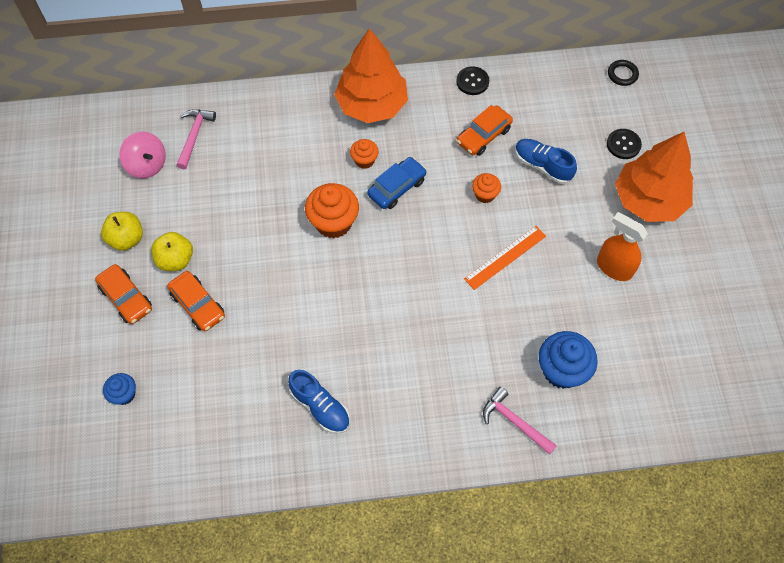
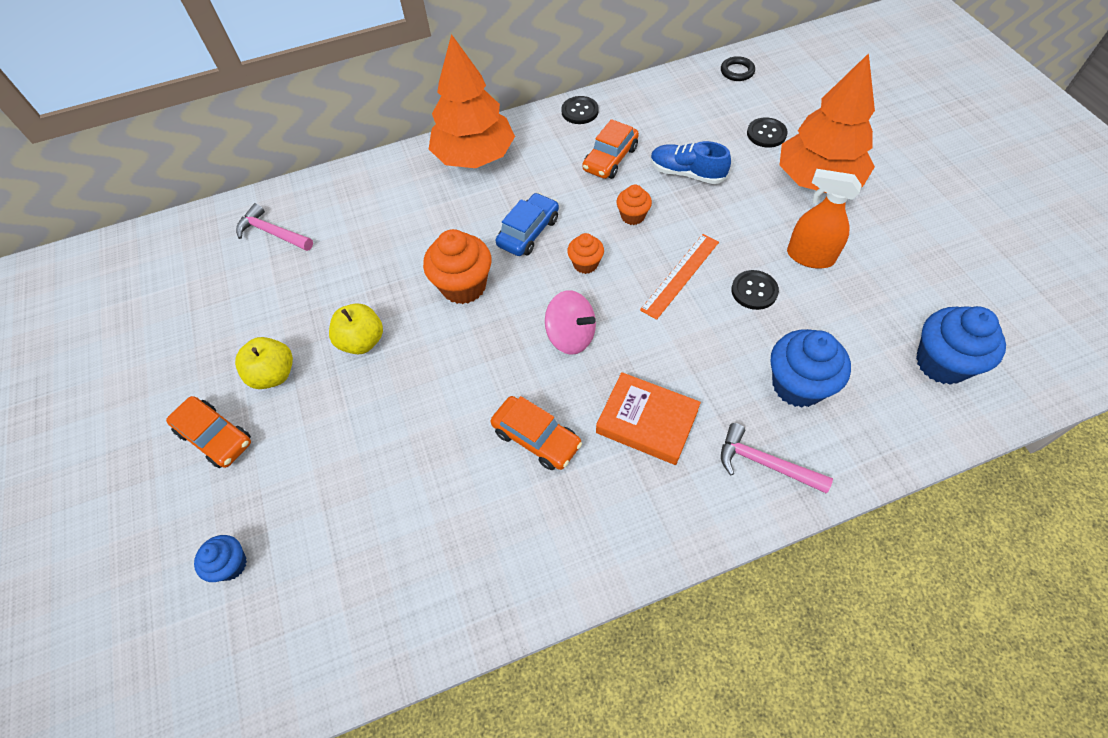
camera: 10 degrees left, 5 degrees down
yellow apple [101,212,143,251] -> yellow apple moved to [329,303,383,354]
pink spinning top [119,132,166,179] -> pink spinning top moved to [545,290,596,355]
orange car [167,271,225,332] -> orange car moved to [491,396,582,470]
pink hammer [176,109,216,169] -> pink hammer turned 60 degrees counterclockwise [236,203,313,251]
blue shoe [288,370,350,434] -> none
orange cupcake [350,139,379,169] -> orange cupcake moved to [567,233,604,274]
none -> orange book [596,372,701,465]
none -> black button [731,270,779,310]
none -> blue cupcake [916,306,1006,385]

